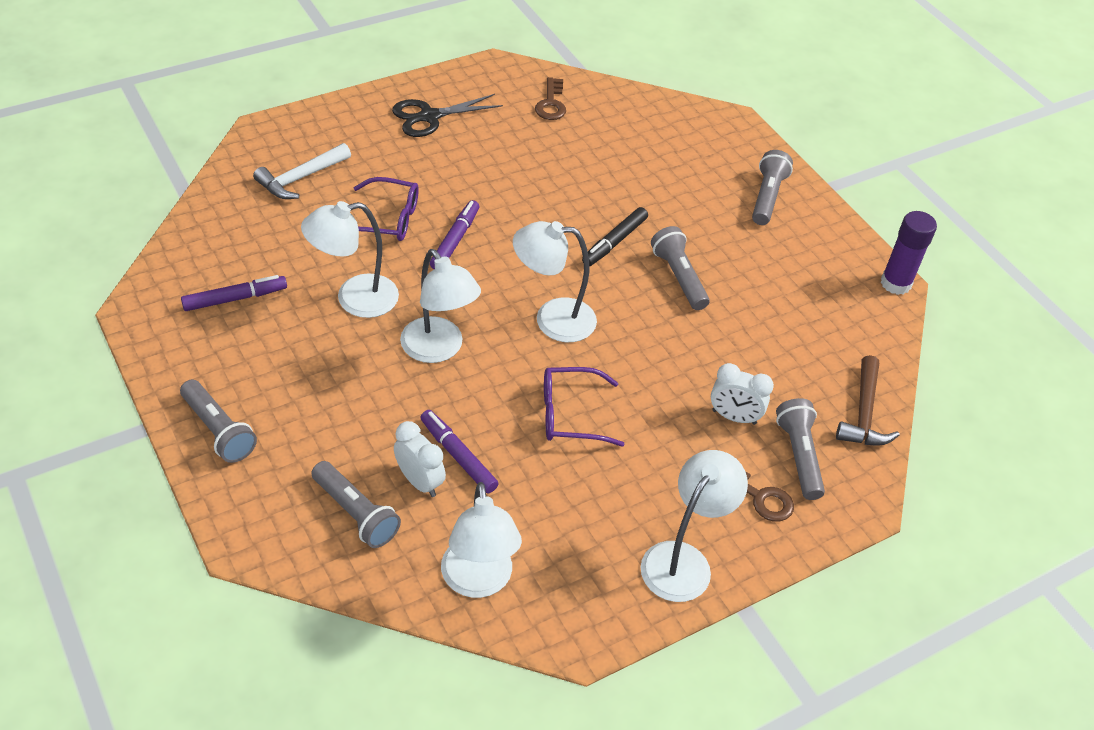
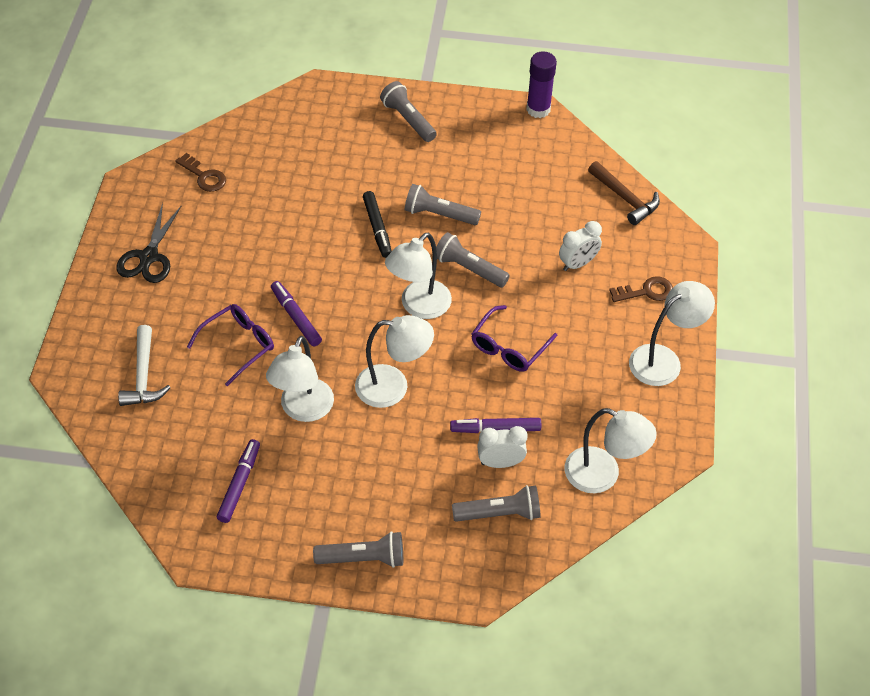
camera: 50 degrees left, 5 degrees up
white lamp [641,450,748,602] -> white lamp turned 75 degrees clockwise [629,281,715,386]
grey flashlight [776,398,825,500] -> grey flashlight moved to [436,232,510,287]

